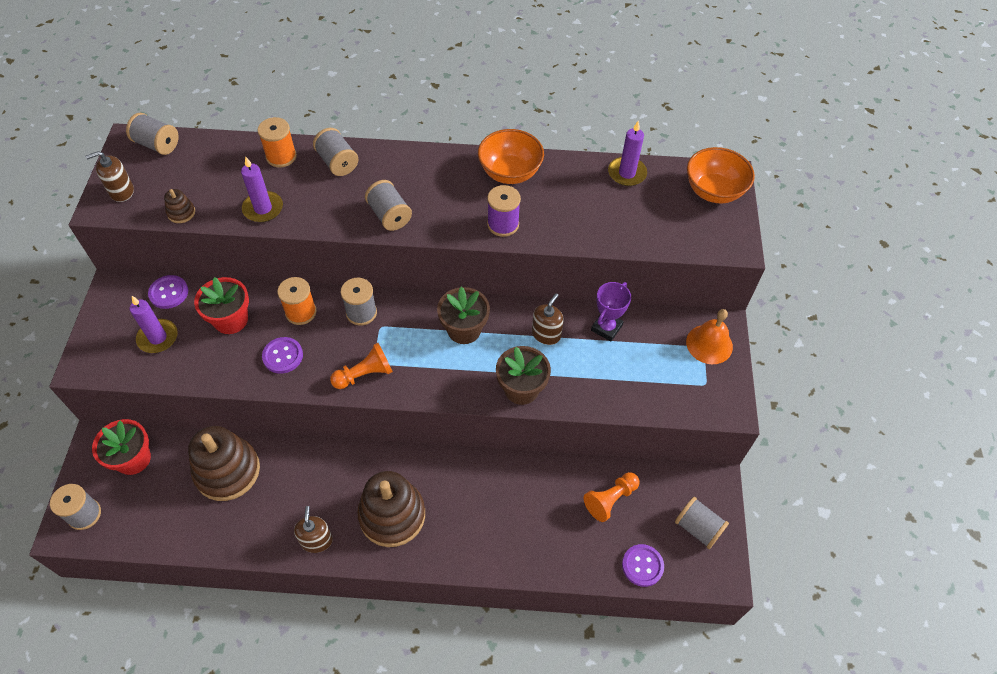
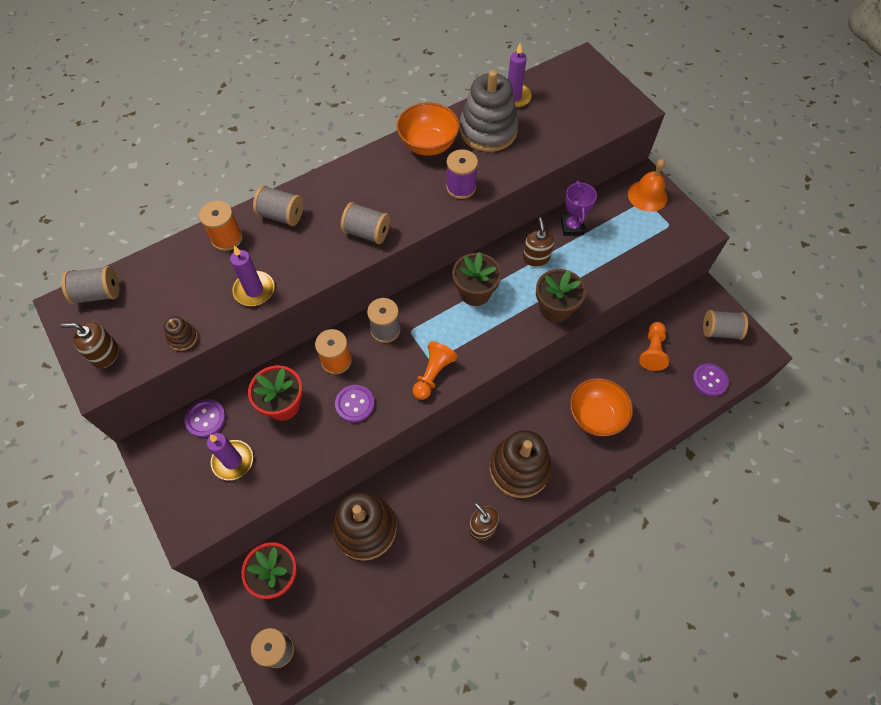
camera: 35 degrees left, 5 degrees up
brown soap dispenser [85,151,134,202] -> brown soap dispenser turned 60 degrees clockwise [61,322,119,368]
orange bowl [687,147,755,203] -> orange bowl moved to [570,378,633,436]
none -> grey stacking toy [460,70,519,152]

